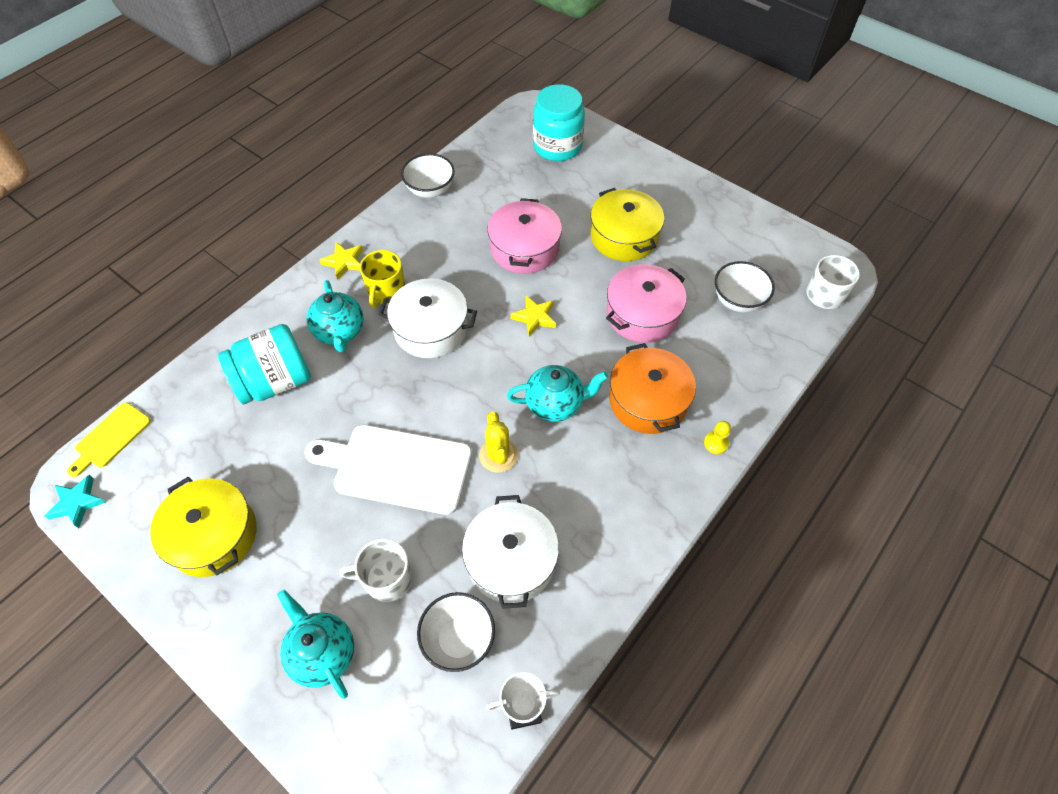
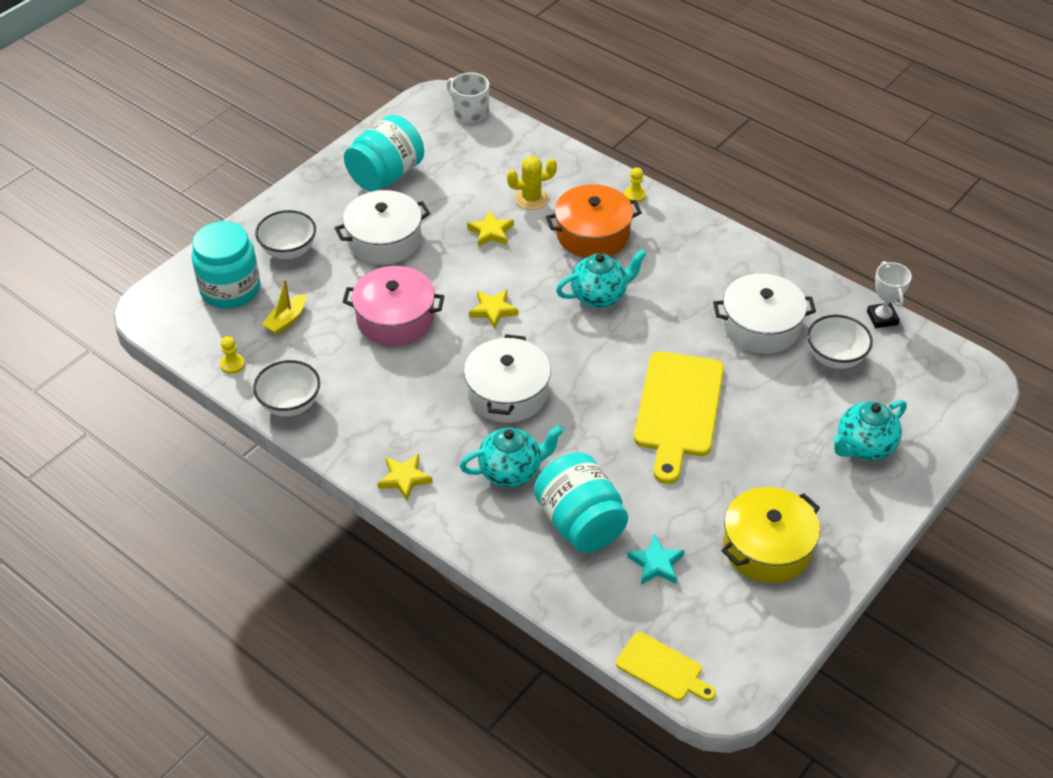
camera: 90 degrees left, 10 degrees down
turquoise star [45,475,106,528] -> turquoise star moved to [627,534,685,585]
white cutting board [305,425,472,515] -> yellow cutting board [634,351,724,484]
white mug [340,539,413,602] -> none
yellow mug [360,250,405,308] -> none
yellow cactus [479,412,518,473] -> yellow cactus moved to [507,156,557,210]
turquoise teapot [507,365,608,422] -> turquoise teapot turned 75 degrees clockwise [556,249,647,308]
yellow pot [591,188,664,261] -> white pot [335,190,430,265]
pink pot [606,264,687,343] -> yellow star [467,210,514,247]
white bowl [715,261,775,313] -> white bowl moved to [255,210,316,259]
none -> yellow pawn [220,336,245,374]
none -> yellow boat [262,279,306,335]
none -> turquoise jar [344,115,424,191]

